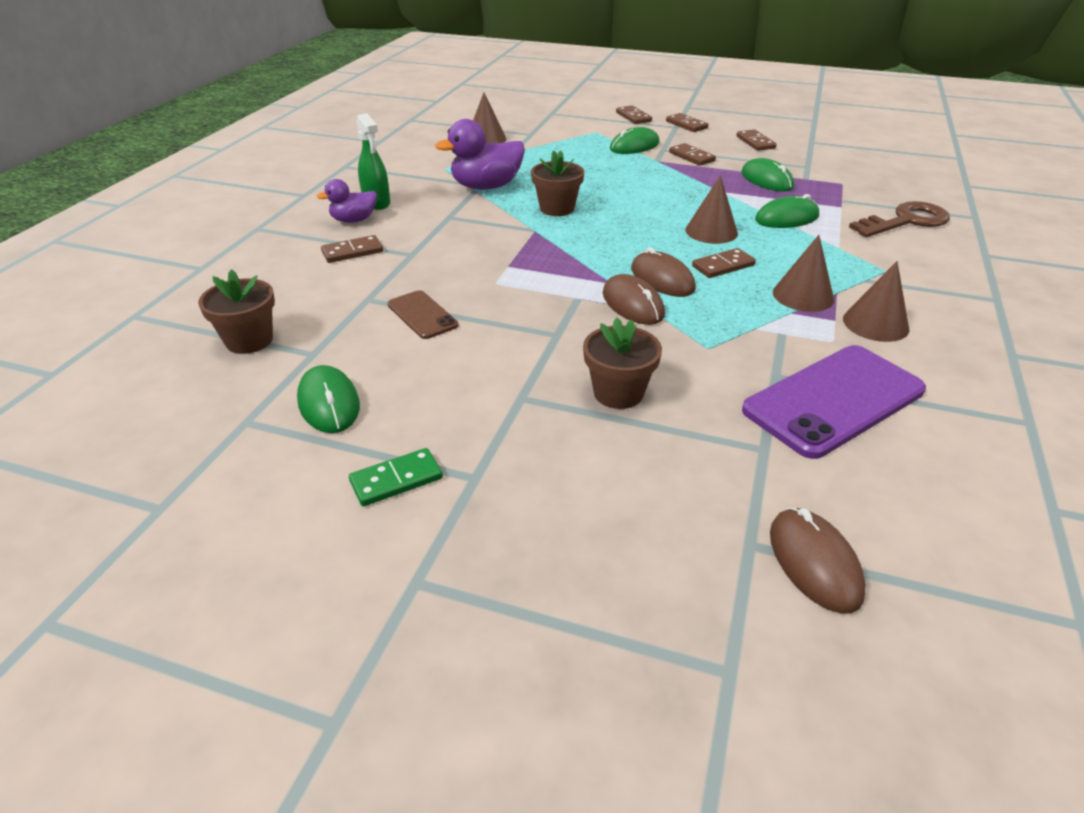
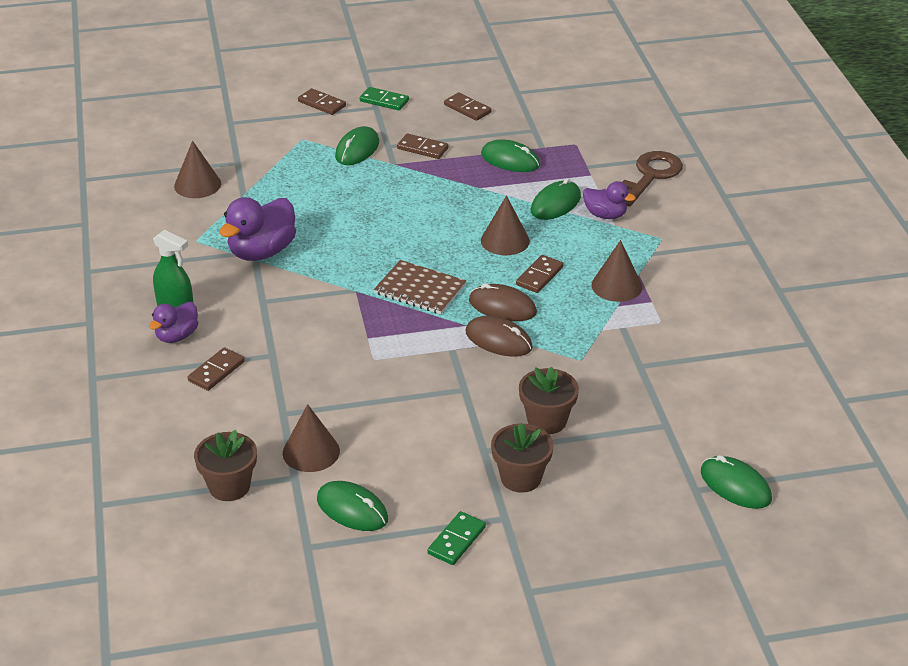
camera: 30 degrees left, 0 degrees up
brown phone [388,290,459,339] -> none
brown flower pot [531,150,584,216] -> brown flower pot moved to [491,423,553,493]
brown domino [666,113,709,132] -> green domino [360,87,409,111]
purple phone [742,345,926,459] -> none
brown mouse [770,508,866,614] -> green mouse [701,455,772,509]
brown cone [843,261,909,342] -> brown cone moved to [283,404,340,472]
none -> brown notebook [374,260,466,314]
none -> purple duck [583,181,636,219]

